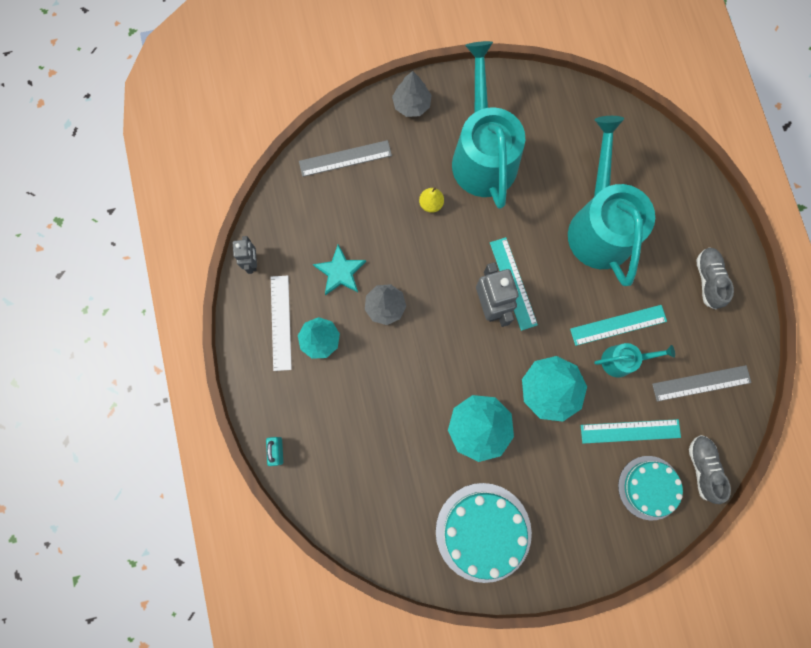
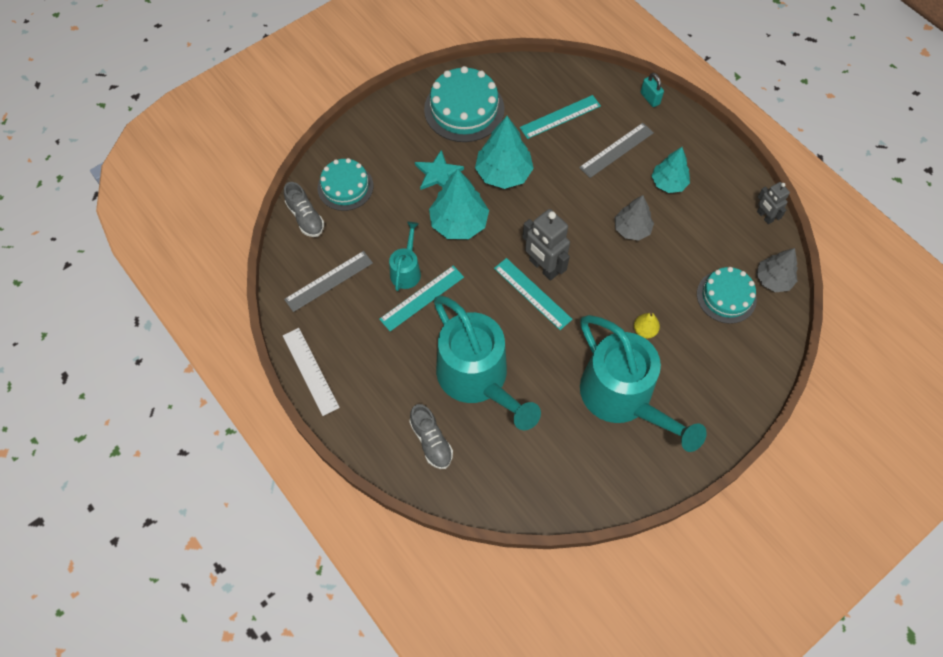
camera: 155 degrees right, 15 degrees down
white ruler [271,276,292,371] -> white ruler moved to [283,328,340,416]
grey ruler [299,140,392,177] -> grey ruler moved to [579,123,654,178]
turquoise star [313,245,366,295] -> turquoise star moved to [415,150,464,190]
grey tree [392,71,432,117] -> grey tree moved to [756,248,798,292]
turquoise ruler [581,419,681,444] -> turquoise ruler moved to [520,95,601,139]
turquoise watering can [594,343,675,377] -> turquoise watering can turned 135 degrees clockwise [389,222,421,291]
grey shoe [696,247,734,309] -> grey shoe moved to [410,404,453,469]
none -> turquoise cake [697,267,757,324]

